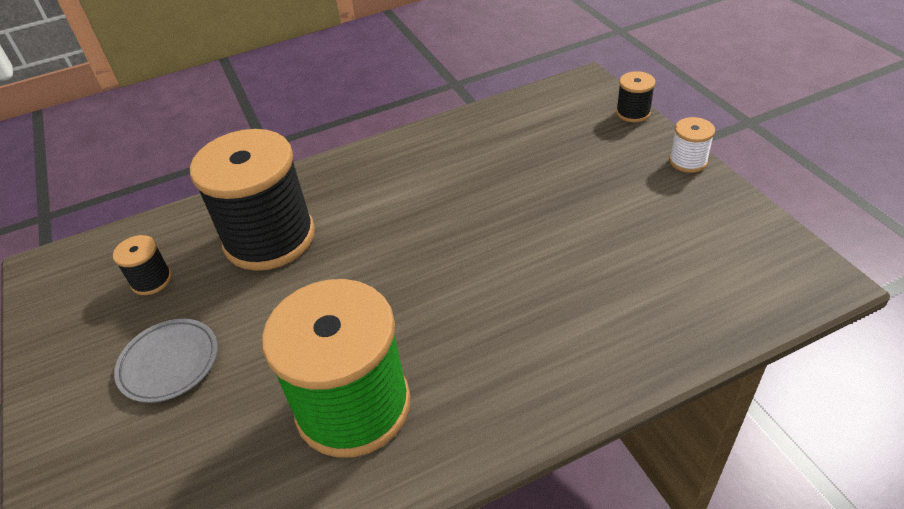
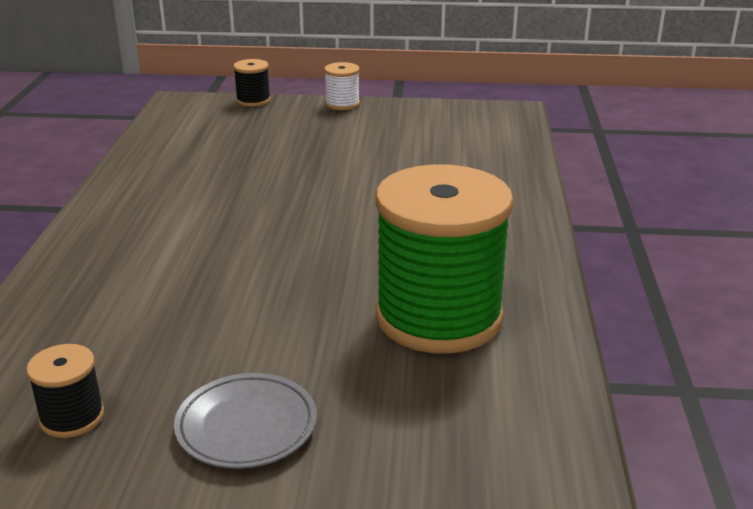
camera: 65 degrees left, 15 degrees down
black spool [190,129,315,271] -> none

